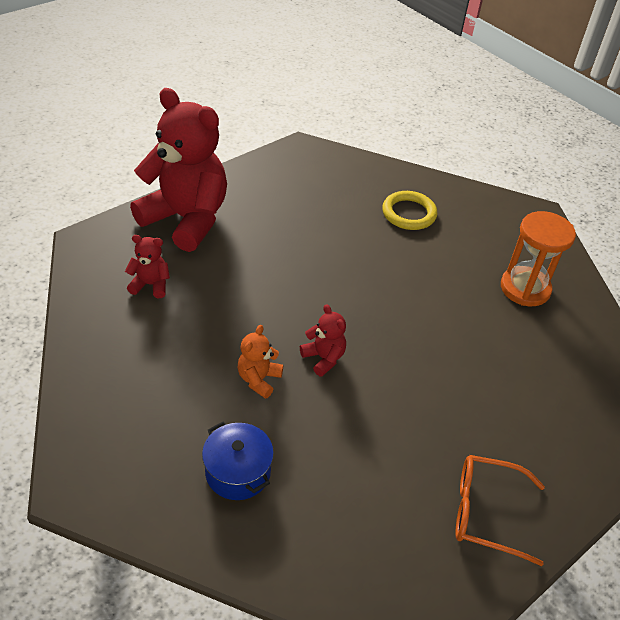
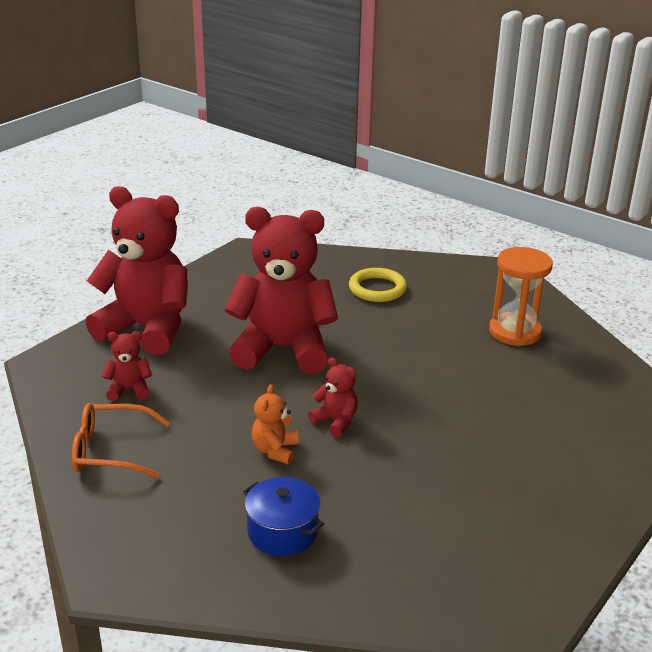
camera: 10 degrees left, 15 degrees down
orange glasses [455,455,545,566] -> orange glasses moved to [72,403,170,478]
none -> red teddy bear [224,207,338,374]

